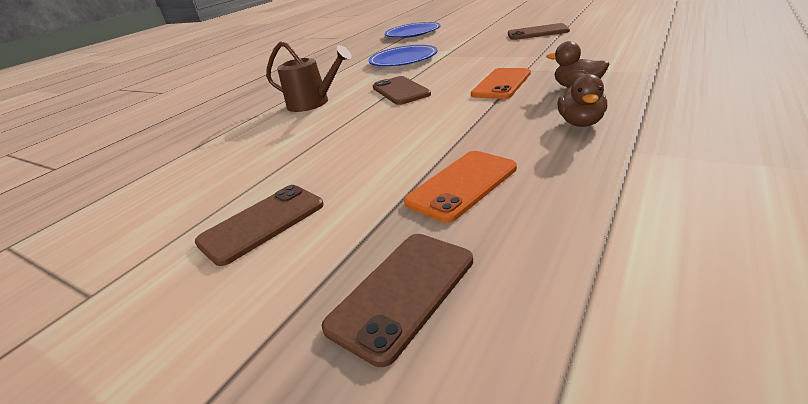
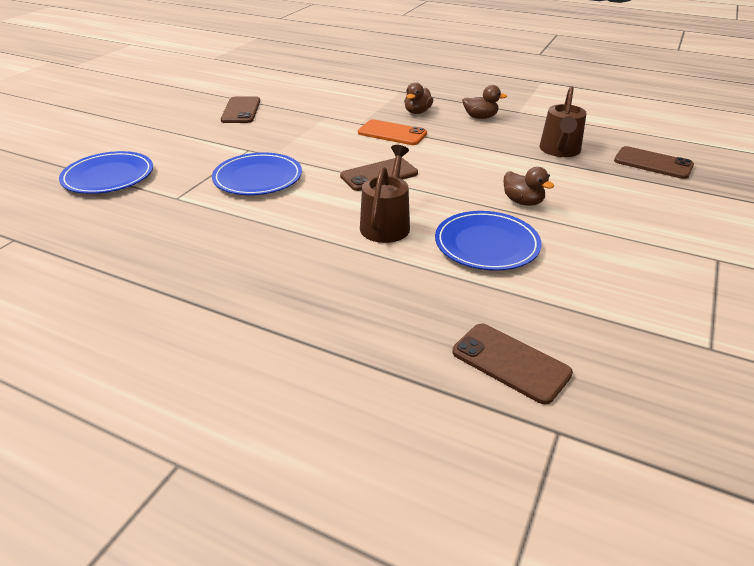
camera: 100 degrees left, 5 degrees up
brown phone [195,185,324,266] -> brown phone moved to [452,323,573,404]
orange phone [404,151,517,222] -> brown watering can [539,86,587,157]
none -> blue plate [435,211,541,271]
none -> brown duck [504,167,554,206]

